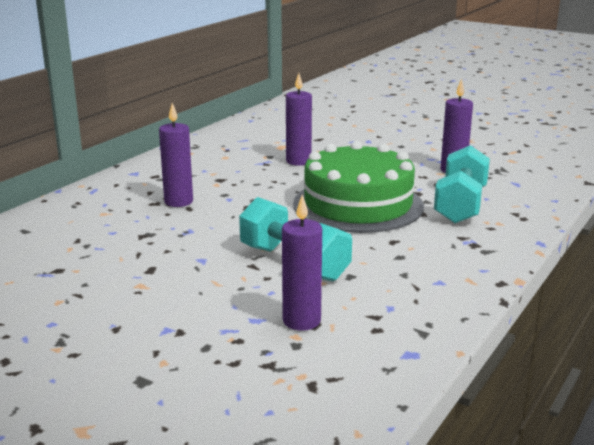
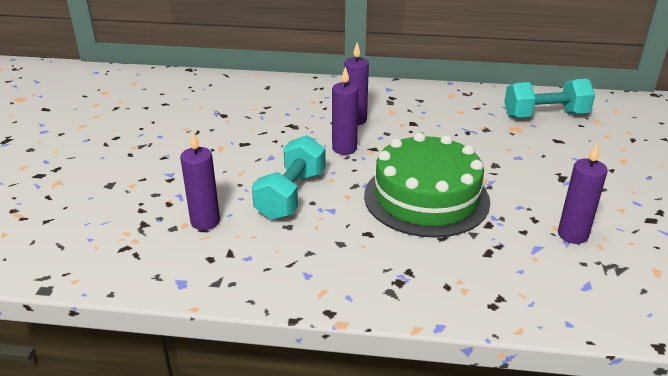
camera: 65 degrees right, 10 degrees up
purple candle [286,73,312,166] -> purple candle moved to [332,66,358,155]
turquoise dumbbell [434,145,490,223] -> turquoise dumbbell moved to [504,79,595,118]

